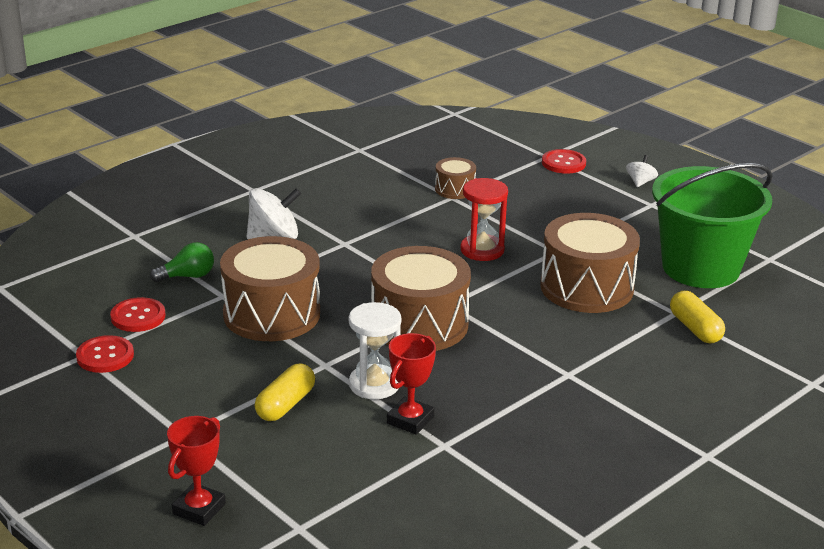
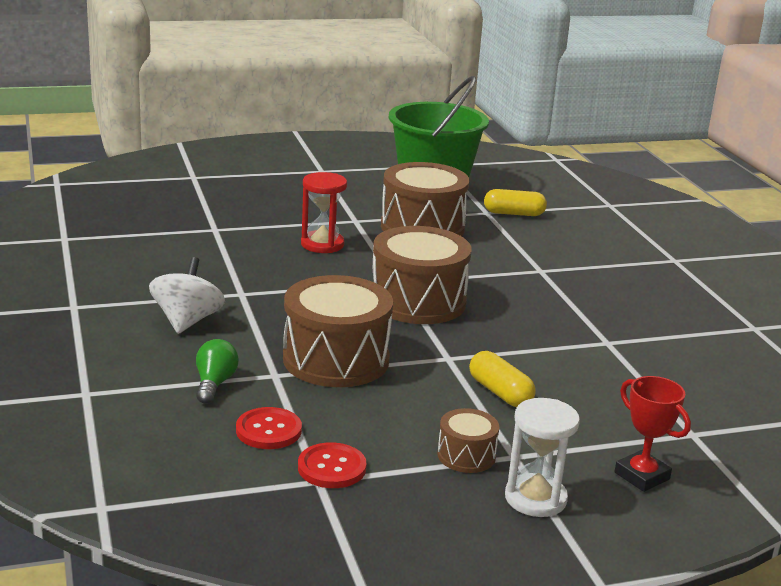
camera: 65 degrees left, 5 degrees down
white hourglass [349,302,401,399] -> white hourglass moved to [505,398,580,517]
red trophy [387,333,436,435] -> none
brown drum [435,157,476,199] -> brown drum moved to [437,408,499,473]
red button [542,149,586,174] -> none
white spinning top [626,155,658,187] -> none

